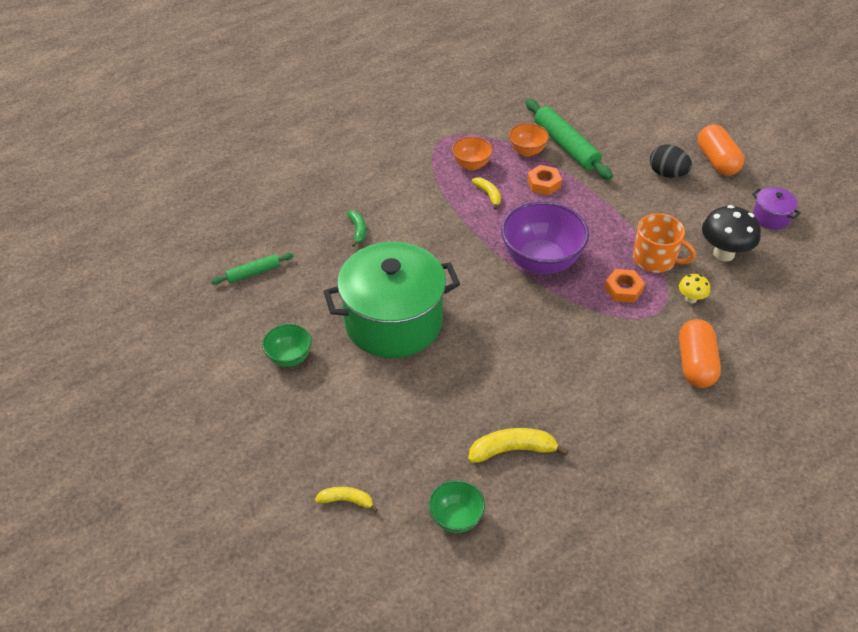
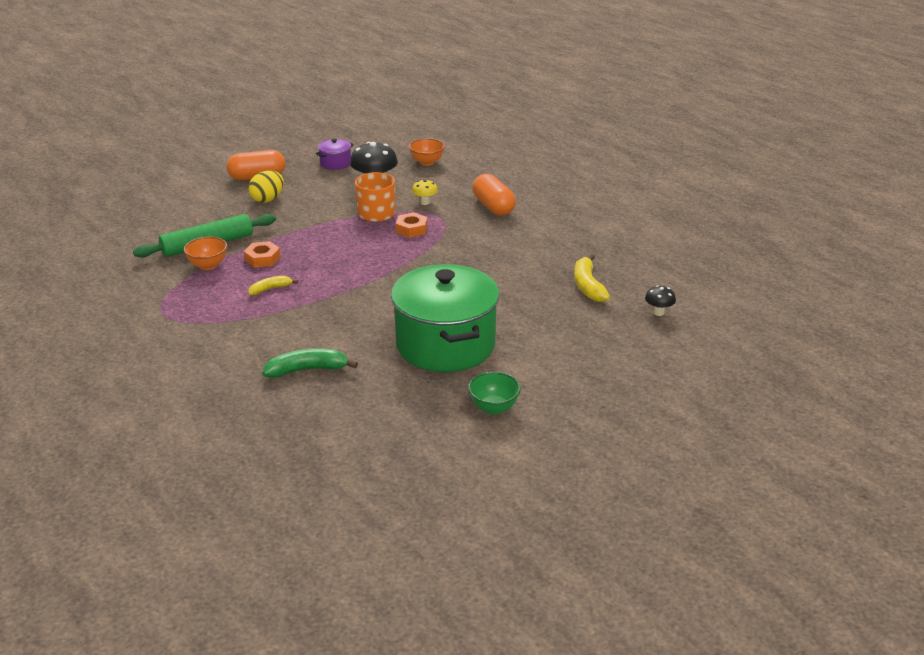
camera: 90 degrees left, 15 degrees down
green rolling pin [211,253,293,285] -> none
yellow banana [315,487,378,513] -> none
green banana [347,210,366,247] -> green banana [262,348,358,378], size x1.63
green bowl [429,480,485,533] -> black mushroom [645,285,676,316]
orange bowl [452,136,493,171] -> orange bowl moved to [409,138,445,166]
purple bowl [501,201,589,274] -> none
black egg [650,144,692,178] -> yellow egg [248,170,284,203]
orange capsule [679,319,721,388] -> orange capsule turned 60 degrees clockwise [473,174,516,216]

